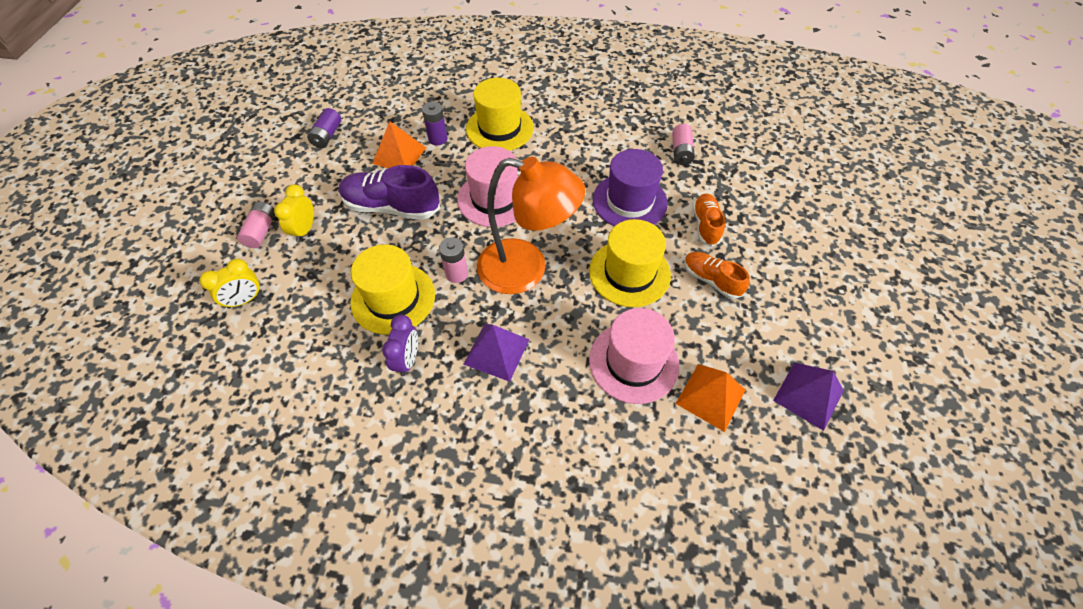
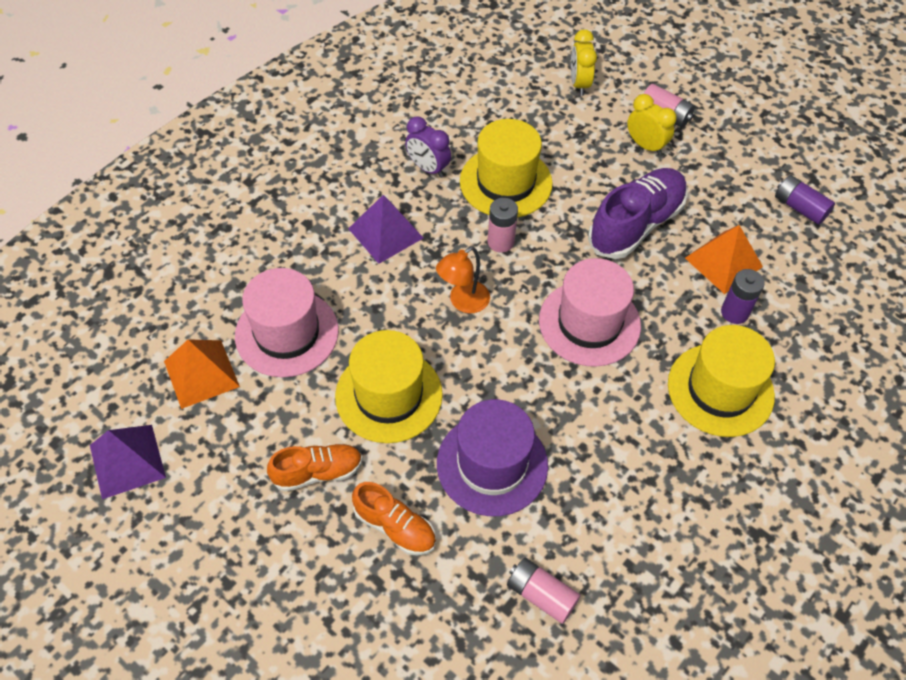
camera: 120 degrees right, 0 degrees up
orange lamp [477,157,585,294] -> orange lamp [436,246,490,313], size x0.47

